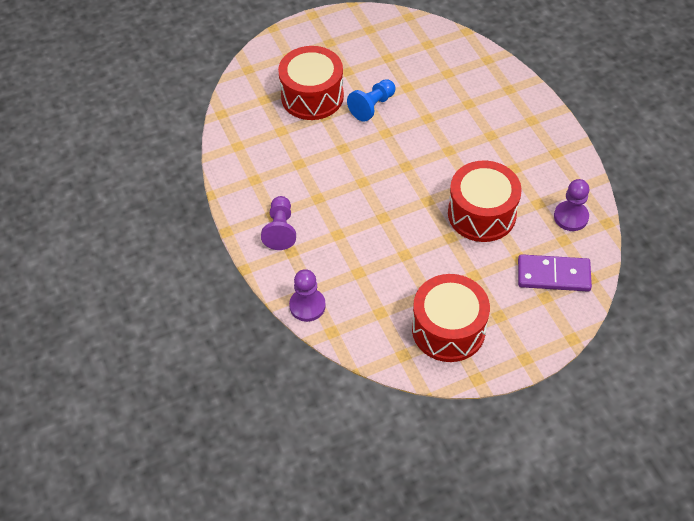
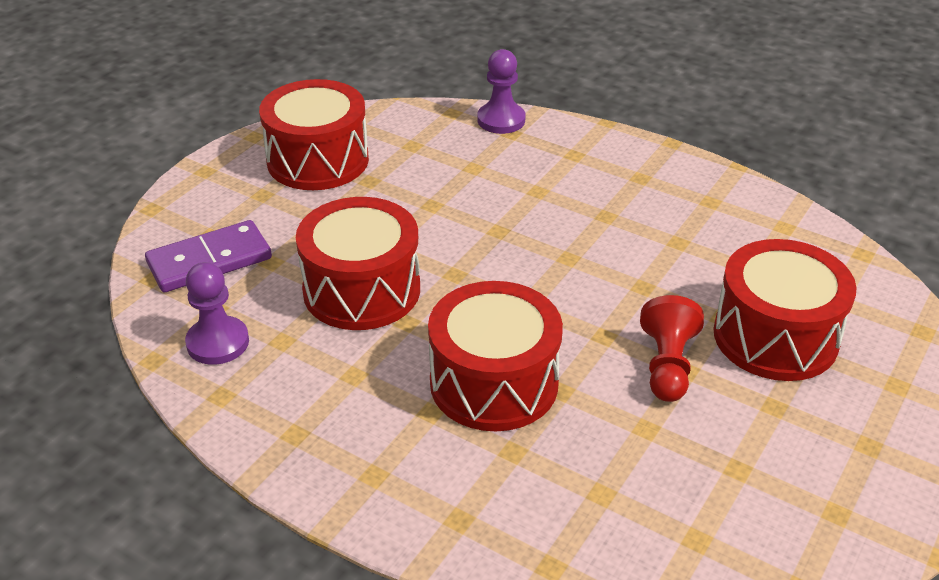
camera: 145 degrees right, 15 degrees down
purple pawn [261,196,296,250] -> none
blue pawn [347,79,395,122] -> red pawn [640,295,704,402]
none -> red drum [428,281,563,431]

